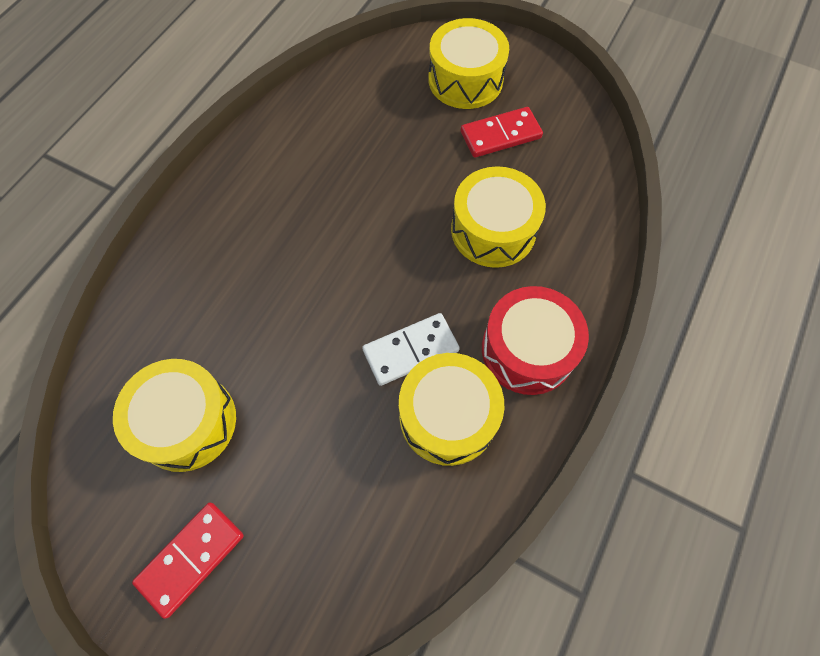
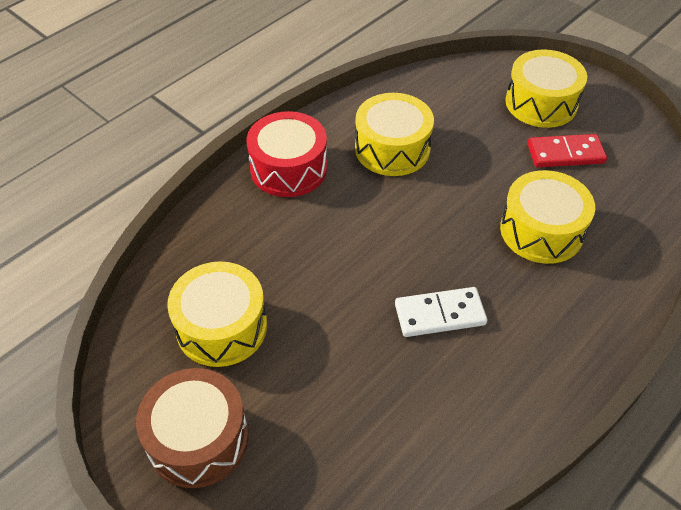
camera: 15 degrees right, 15 degrees down
red domino [132,502,244,619] -> brown drum [136,368,249,488]
yellow drum [399,353,504,466] -> yellow drum moved to [355,93,434,176]
red drum [482,286,589,395] -> red drum moved to [247,111,327,197]

